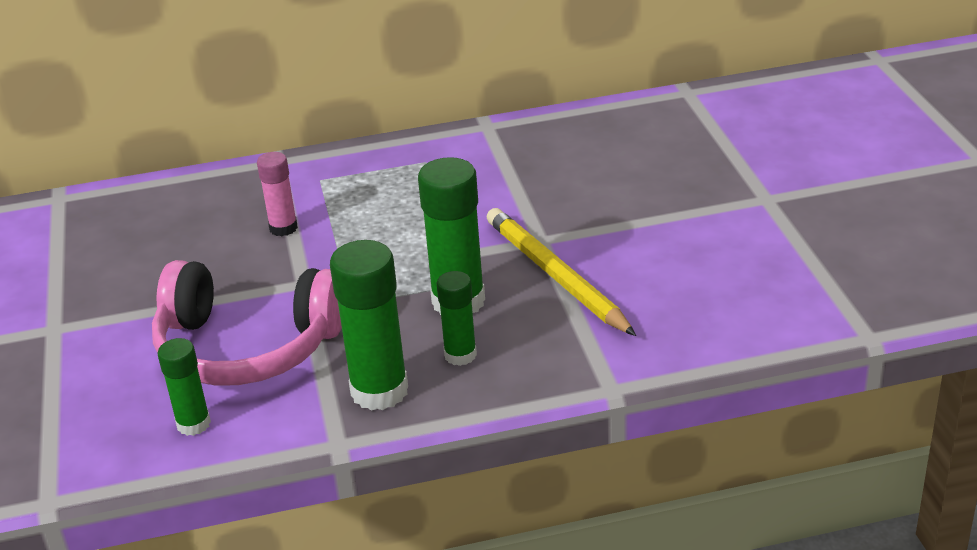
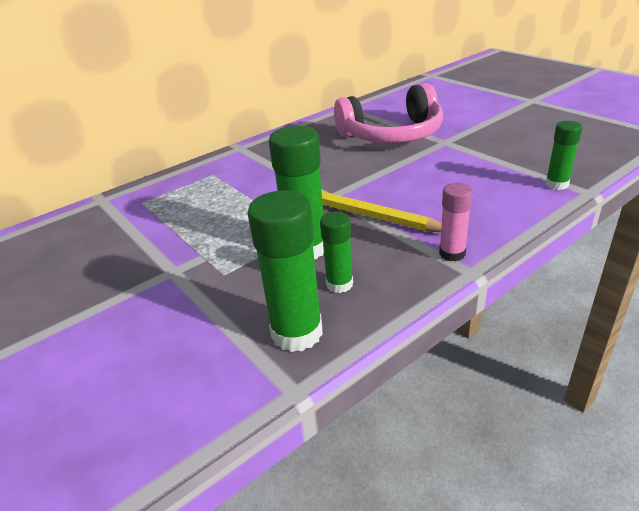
camera: 25 degrees left, 0 degrees up
pink headphones [152,260,342,386] -> pink headphones moved to [334,83,443,143]
green glue stick [157,338,211,436] -> green glue stick moved to [545,121,582,190]
pink glue stick [257,152,298,236] -> pink glue stick moved to [439,183,473,262]

